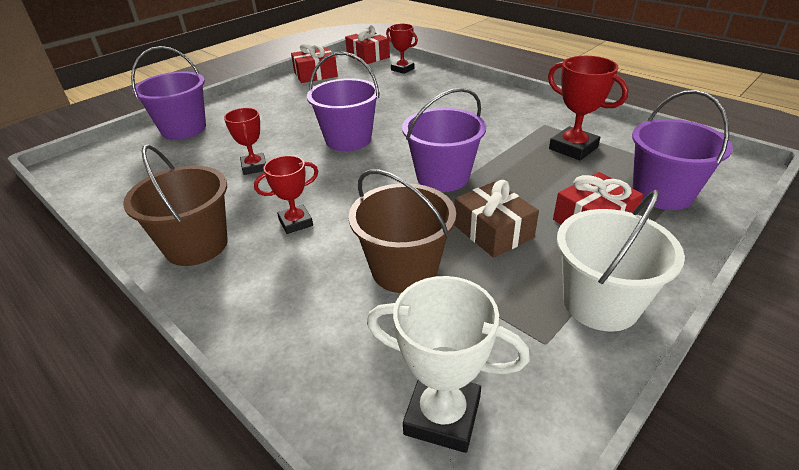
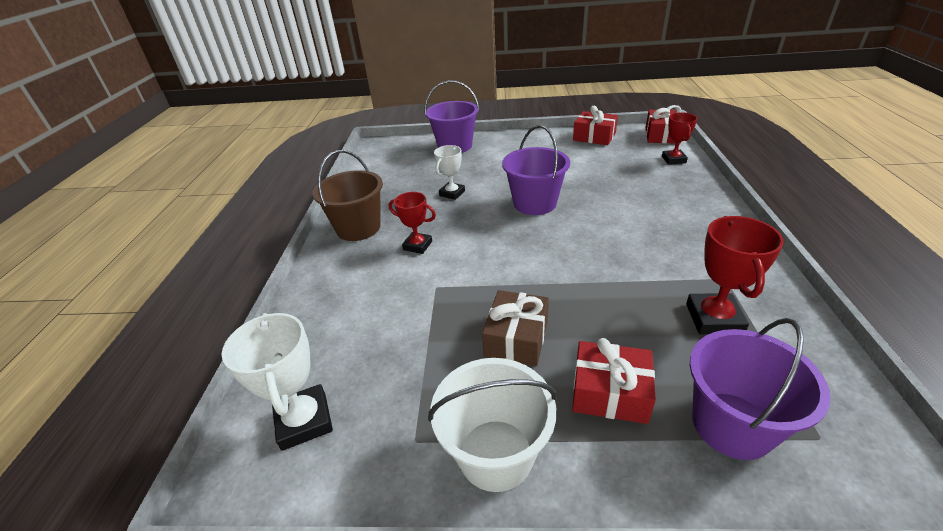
camera: 50 degrees right, 0 degrees up
red trophy [224,108,266,175] -> white trophy [434,145,465,200]
brown bucket [349,169,456,293] -> none
purple bucket [402,88,486,192] -> none

